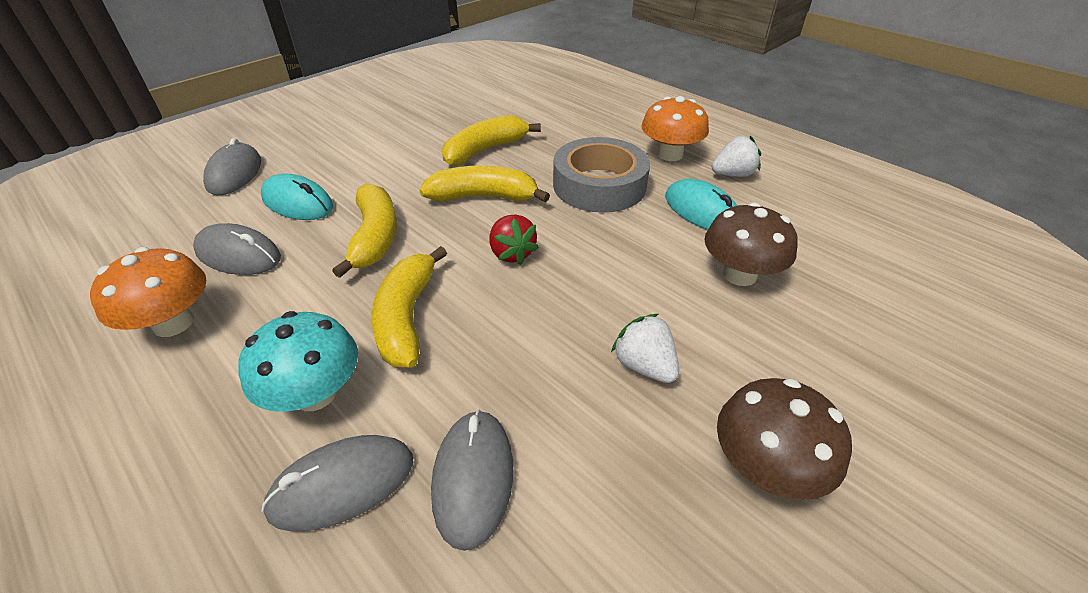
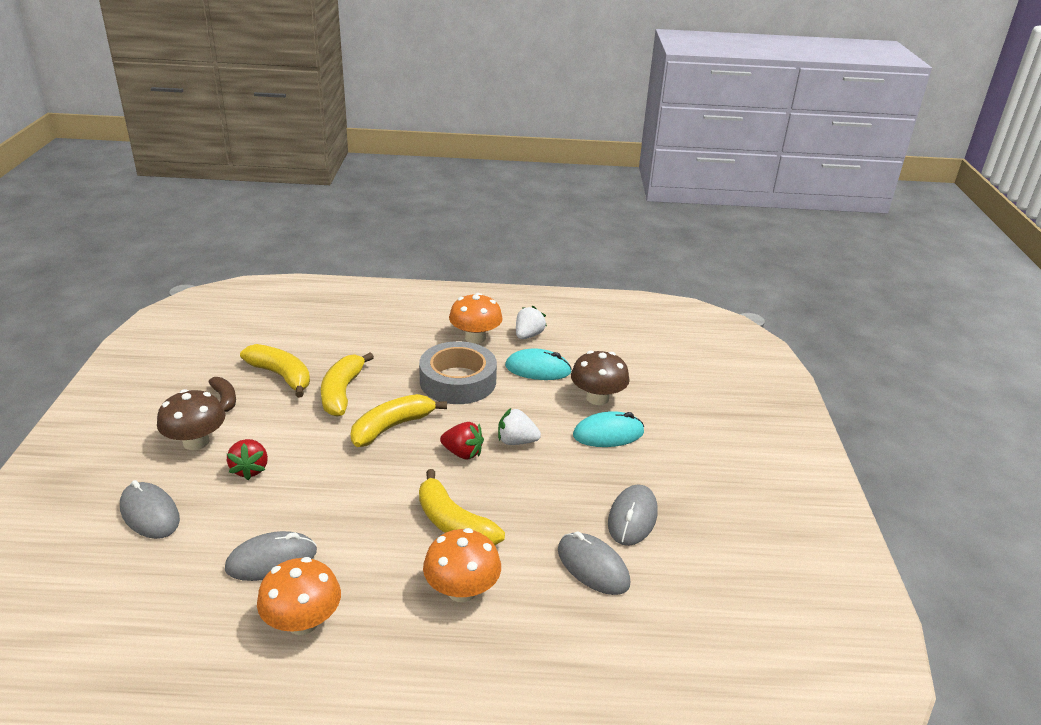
camera: 45 degrees left, 10 degrees down
turquoise mushroom [238,311,358,412] -> orange mushroom [423,528,501,602]
turquoise mouse [261,173,333,220] -> turquoise mouse moved to [573,411,644,447]
grey mouse [261,435,413,532] -> grey mouse moved to [608,485,657,546]
yellow banana [332,183,397,278] -> yellow banana moved to [240,344,310,398]
white strawberry [611,314,679,383] -> white strawberry moved to [498,408,541,445]
brown mushroom [717,378,852,500] -> brown mushroom moved to [157,389,225,450]
none -> brown banana [209,377,236,412]
none -> red strawberry [227,439,268,480]

